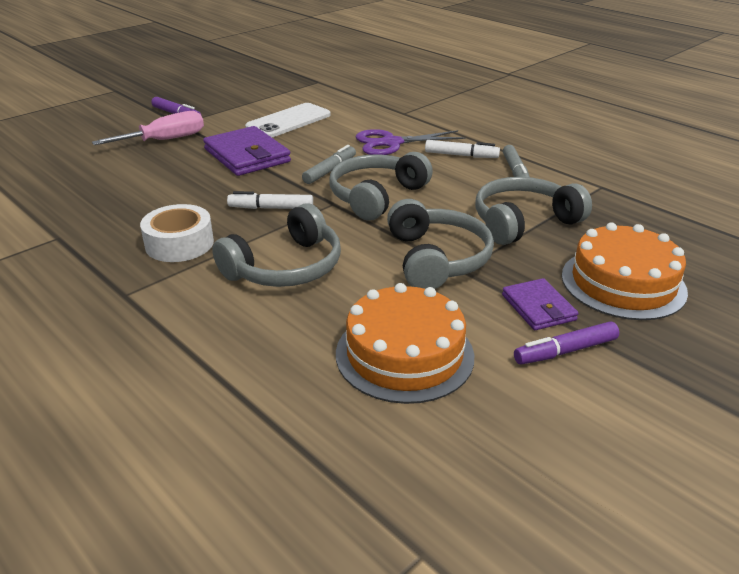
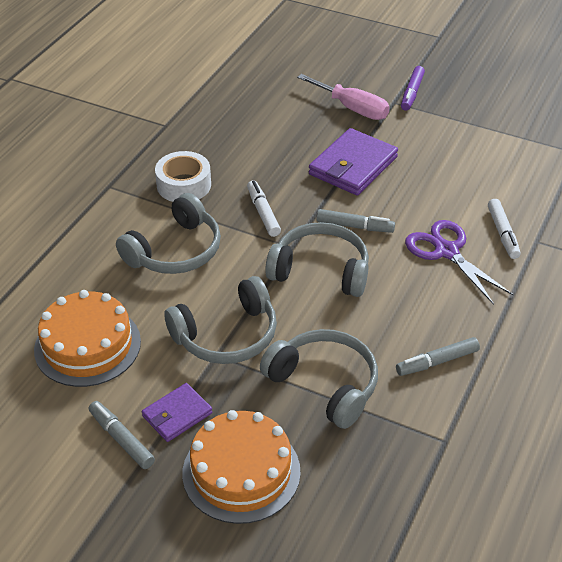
camera: 70 degrees right, 10 degrees up
grey headphones [212,203,341,287] -> grey headphones turned 75 degrees counterclockwise [116,193,221,274]
white phone [245,103,331,137] -> none
white marker [425,140,500,158] -> white marker moved to [488,199,521,259]
purple marker [514,321,619,365] -> grey marker [89,401,155,469]

